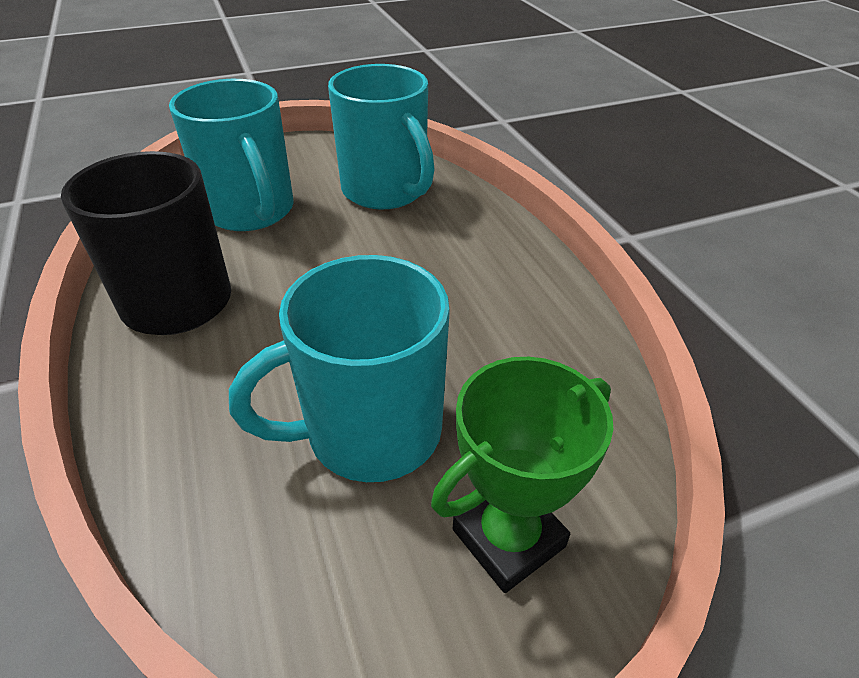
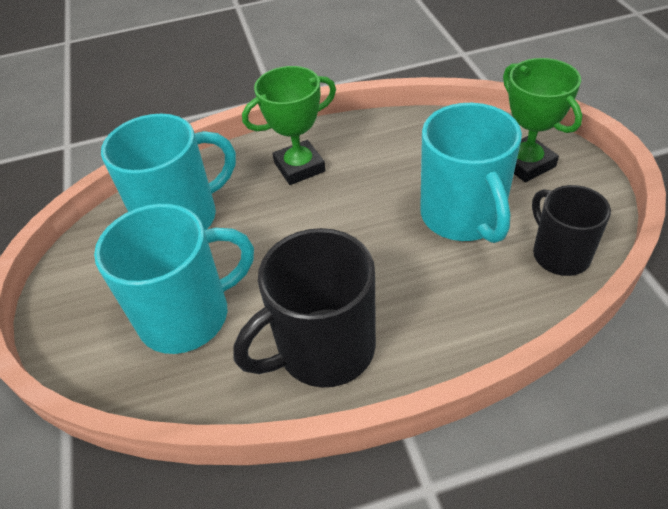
camera: 80 degrees left, 5 degrees up
none -> green trophy [242,66,336,185]
none -> black mug [532,185,611,276]

